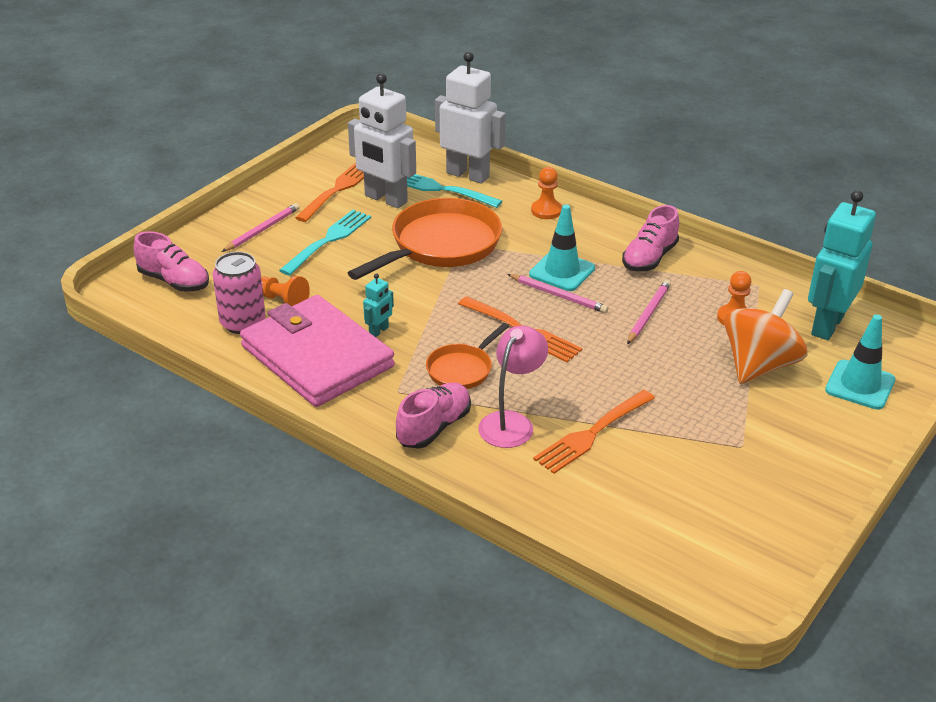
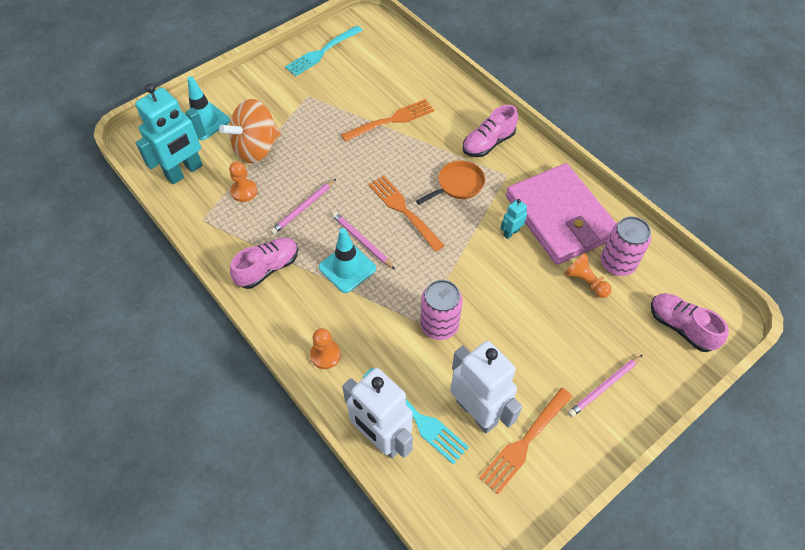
camera: 165 degrees left, 20 degrees up
turquoise fork [279,210,371,276] -> turquoise fork moved to [285,26,363,76]
orange pan [348,198,502,280] -> pink can [420,280,463,340]
pink lamp [478,325,548,448] -> none

